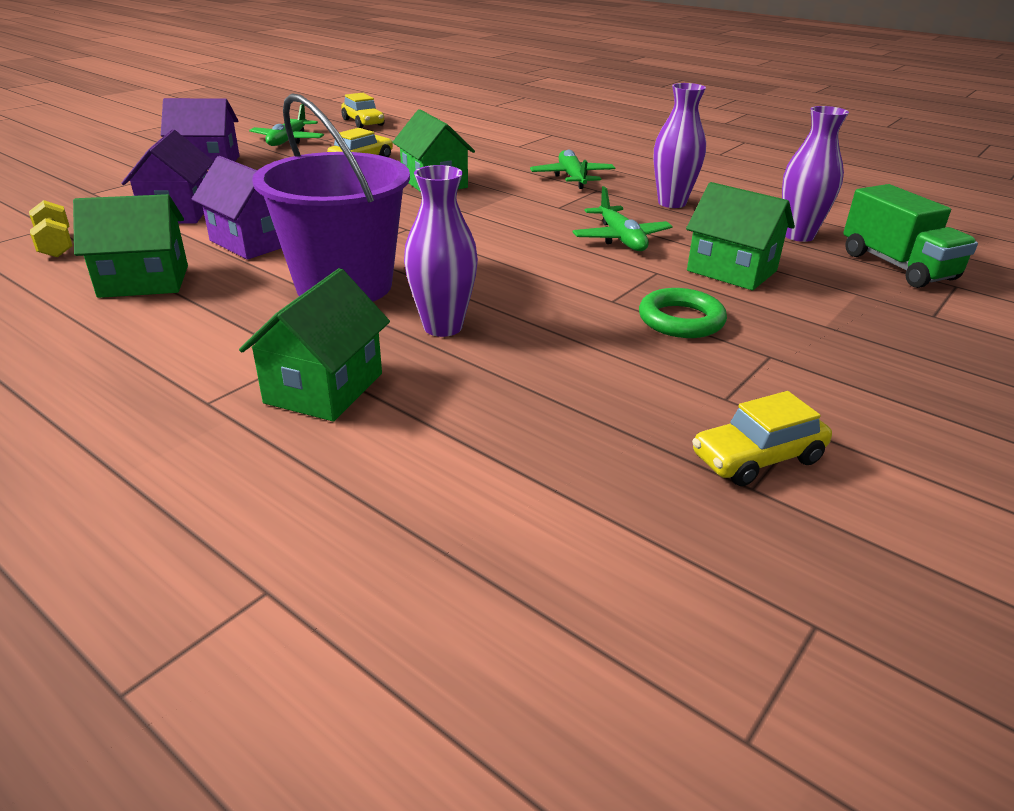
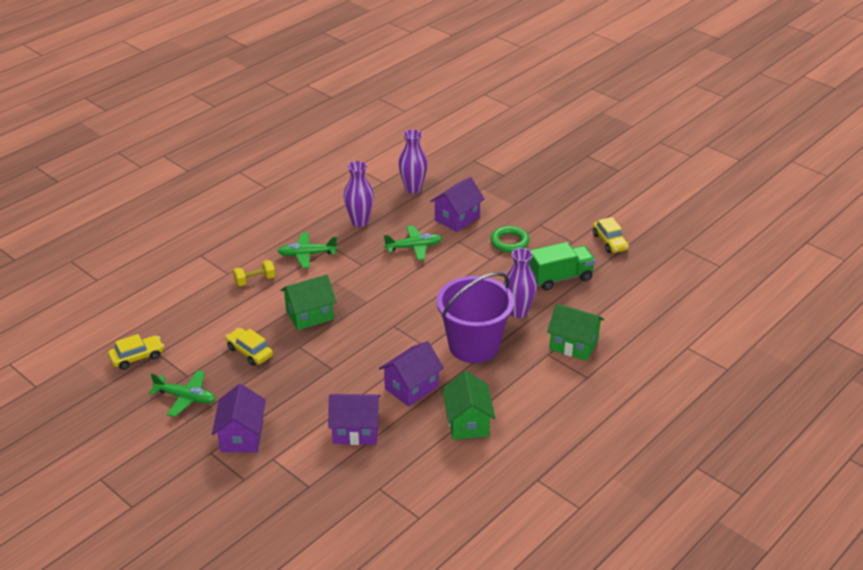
camera: 85 degrees left, 5 degrees up
yellow dumbbell [29,200,73,257] -> yellow dumbbell moved to [233,260,275,286]
green house [686,182,795,290] -> purple house [430,177,485,232]
green truck [843,184,978,288] -> green truck moved to [529,242,596,291]

